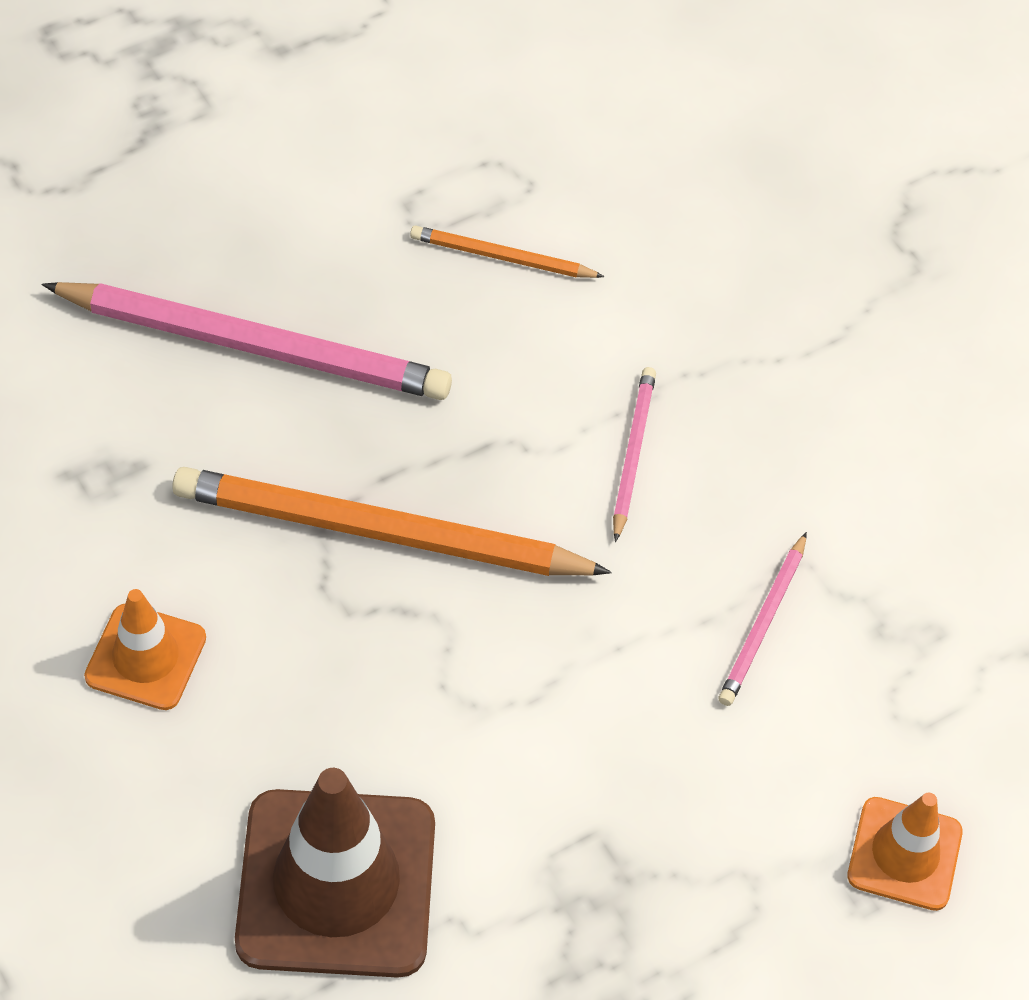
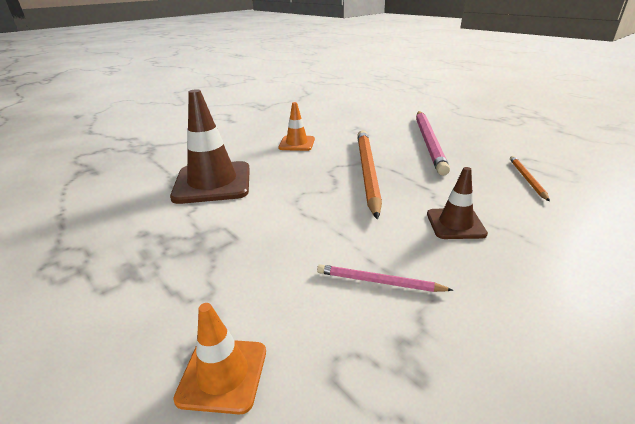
camera: 85 degrees right, 25 degrees down
pink pencil [613,367,656,542] -> brown traffic cone [427,167,488,239]

